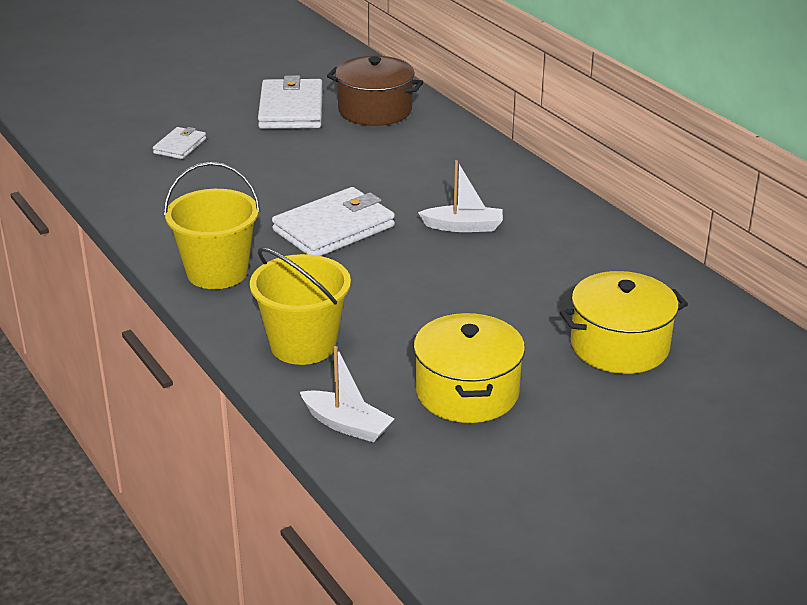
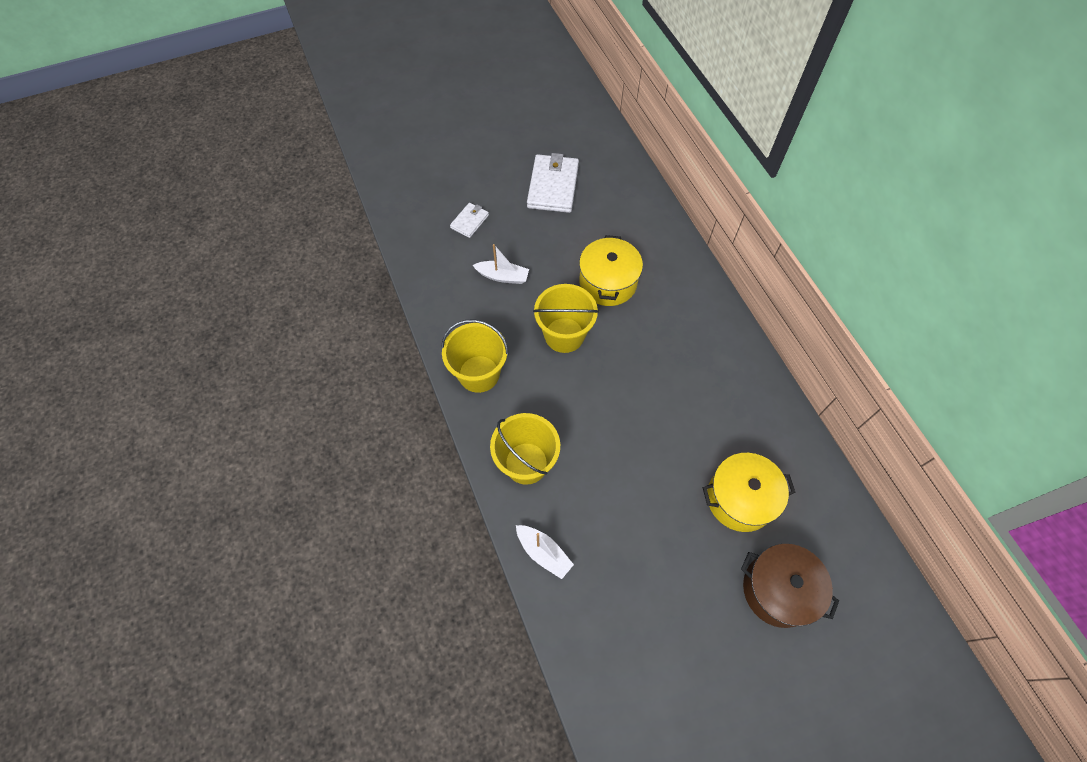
camera: 10 degrees right, 30 degrees up
white wallet [272,187,395,256] -> yellow bucket [533,284,599,353]
brown pot [327,56,424,126] -> brown pot moved to [741,544,839,628]
yellow pot [413,313,525,423] -> yellow pot moved to [579,235,643,306]
white boat [418,160,503,232] -> white boat moved to [473,244,529,284]

